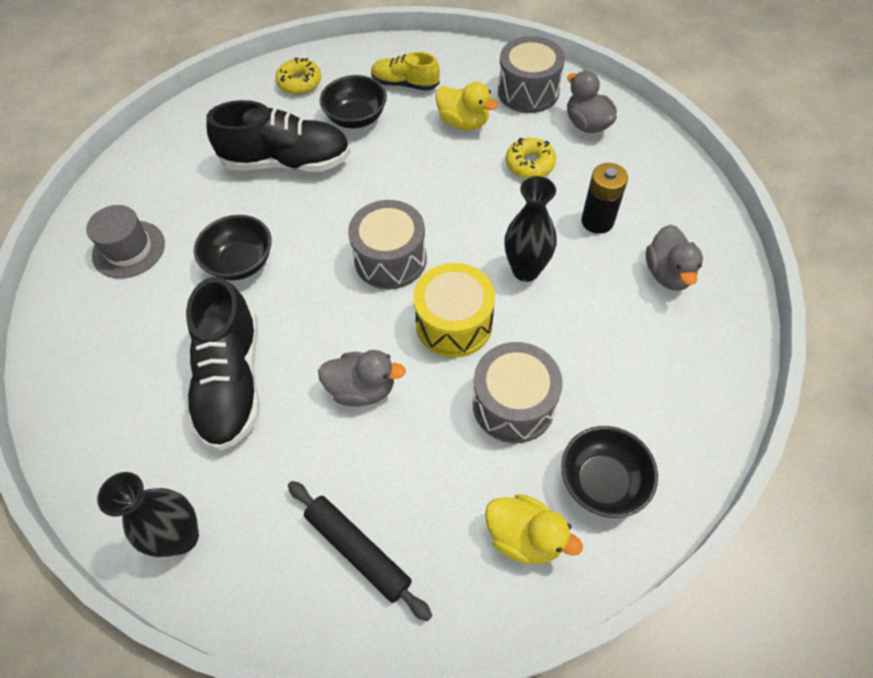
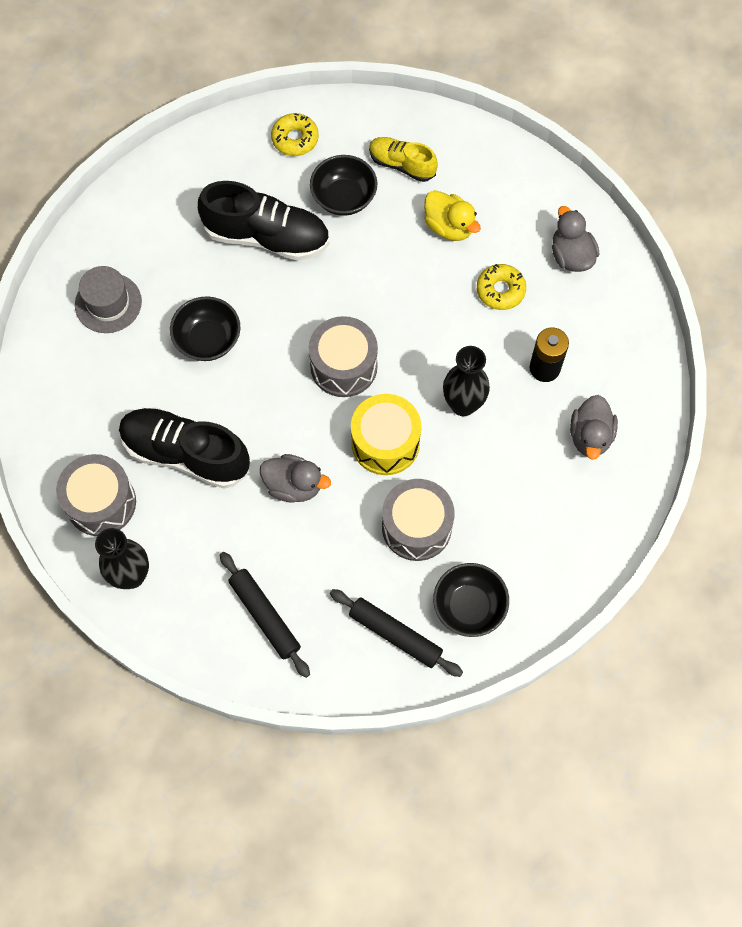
camera: 10 degrees right, 10 degrees up
black shoe [186,277,260,451] -> black shoe turned 105 degrees clockwise [119,408,250,488]
yellow duck [485,494,583,564] -> black rolling pin [330,589,463,677]
grey drum [498,36,565,113] -> grey drum moved to [56,454,136,536]

